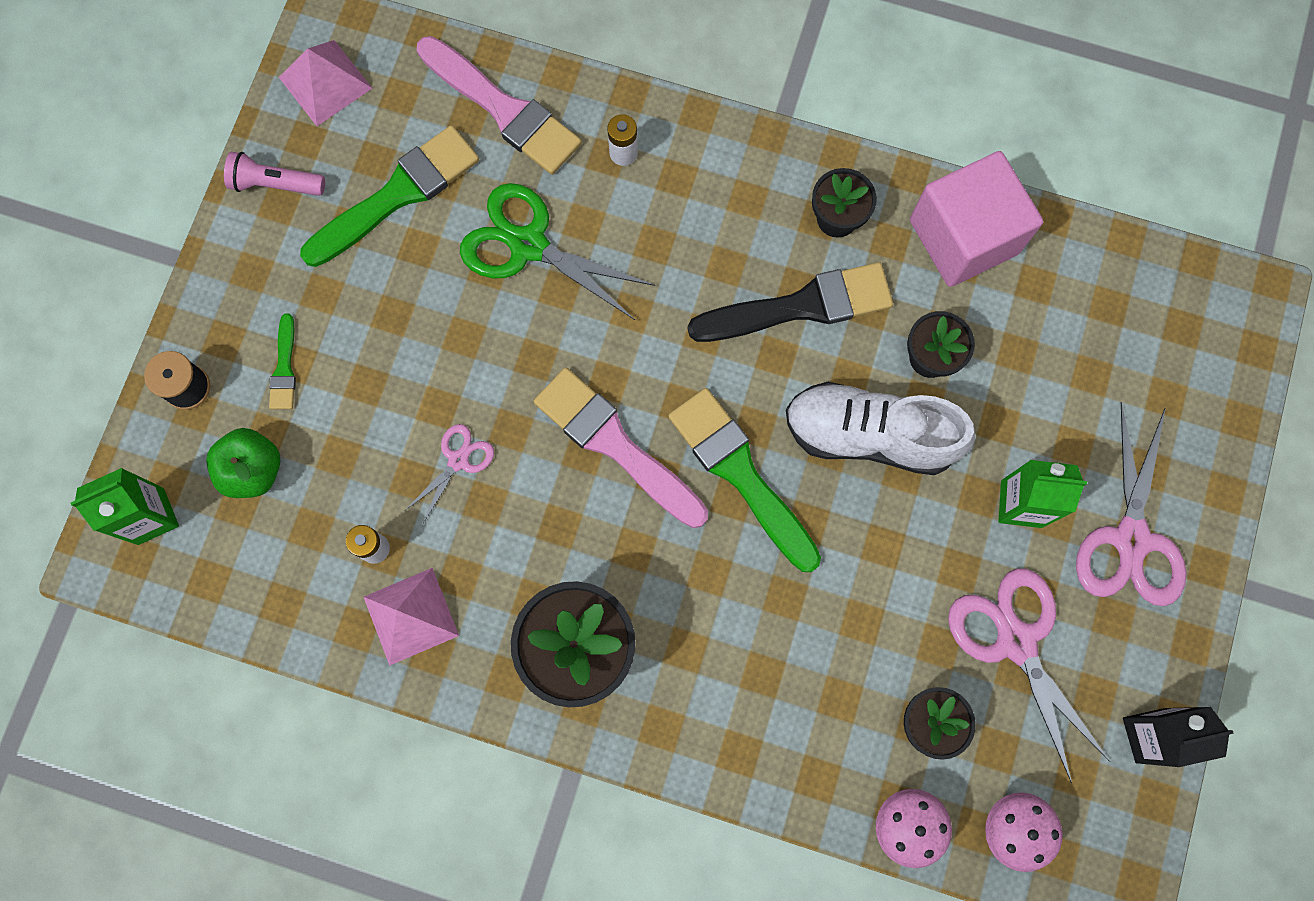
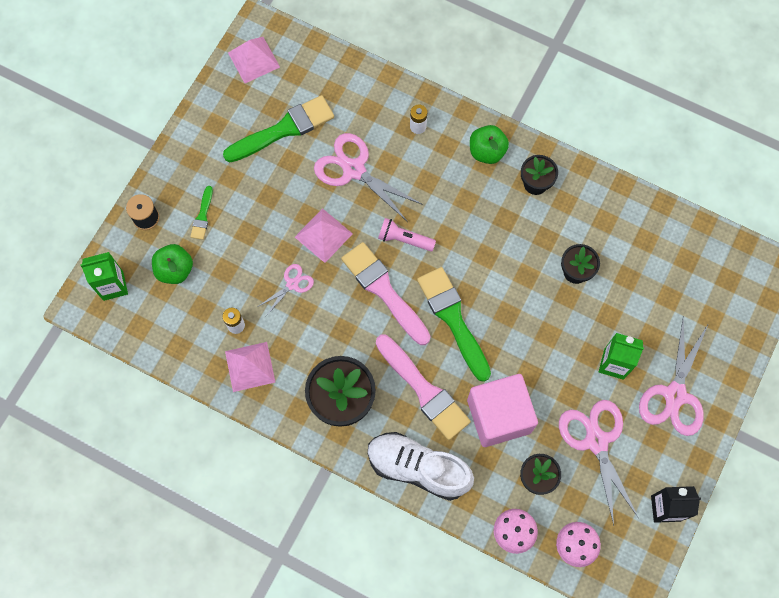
camera: 10 degrees right, 5 degrees down
pink flashlight [224,152,325,196] -> pink flashlight moved to [378,218,436,251]
pink brush [417,36,582,175] -> pink brush moved to [376,335,471,440]
green scissors [460,183,655,320] -> pink scissors [314,133,423,222]
black brush [688,262,893,342] -> none
white shoe [786,382,975,475] -> white shoe moved to [368,432,474,501]
pink cube [910,151,1043,287] -> pink cube moved to [467,374,538,447]
none -> pink pyramid [295,208,353,263]
none -> green apple [470,125,509,164]

